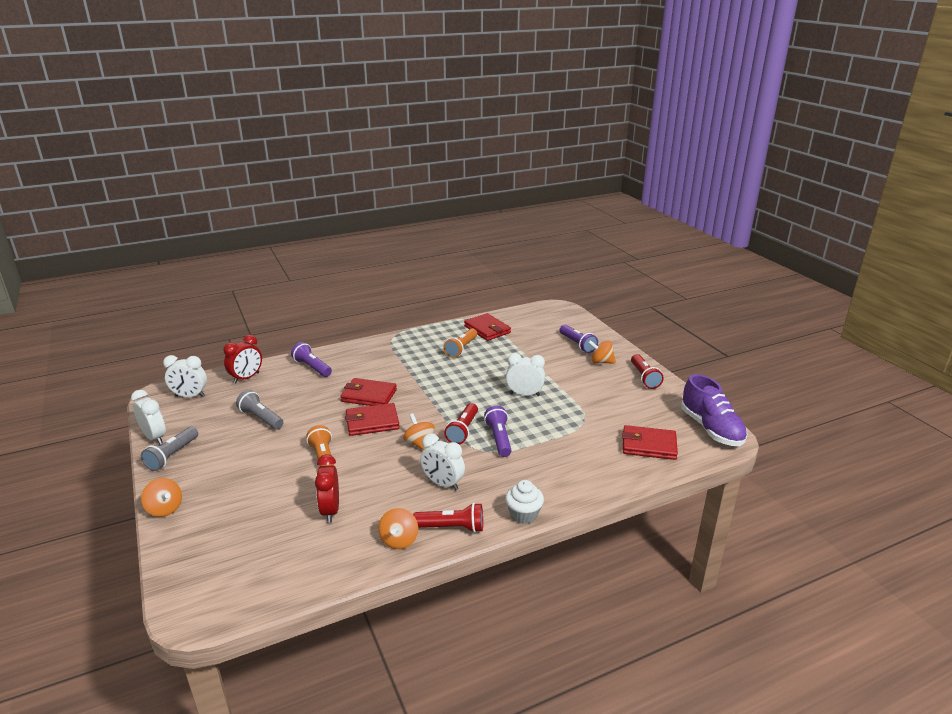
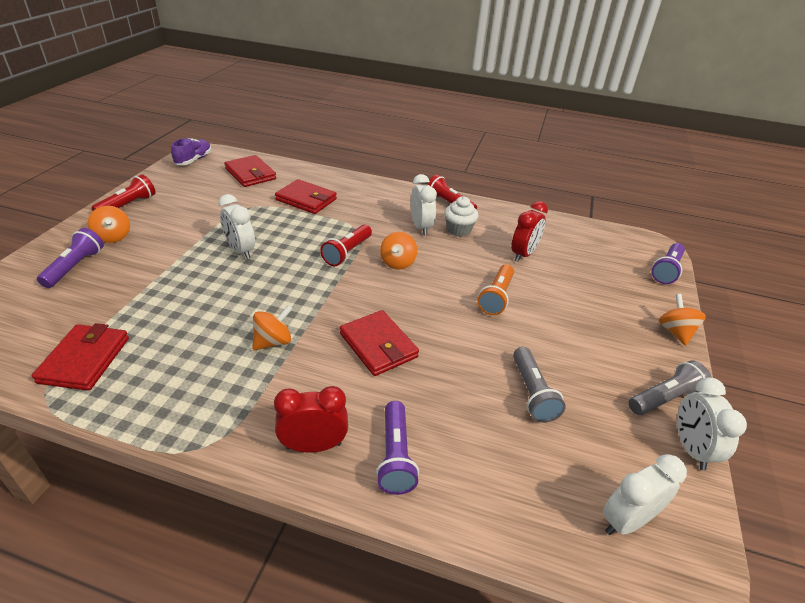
camera: 140 degrees left, 10 degrees up
white clock [163,355,207,397] -> white clock turned 75 degrees counterclockwise [603,454,687,535]
red clock [223,335,262,384] -> red clock moved to [274,386,348,453]
red wallet [345,403,400,436] -> red wallet moved to [275,179,337,214]
orange spinning top [379,508,418,549] -> orange spinning top moved to [252,305,293,351]
orange flashlight [443,328,477,358] -> none
red flashlight [444,403,478,444] -> red flashlight turned 150 degrees clockwise [320,225,372,266]
purple flashlight [484,406,512,457] -> purple flashlight moved to [652,243,685,284]
white cupcake [505,480,544,524] -> white cupcake moved to [444,196,478,237]
purple shoe [681,374,748,446] -> purple shoe [171,138,211,165], size x0.63

